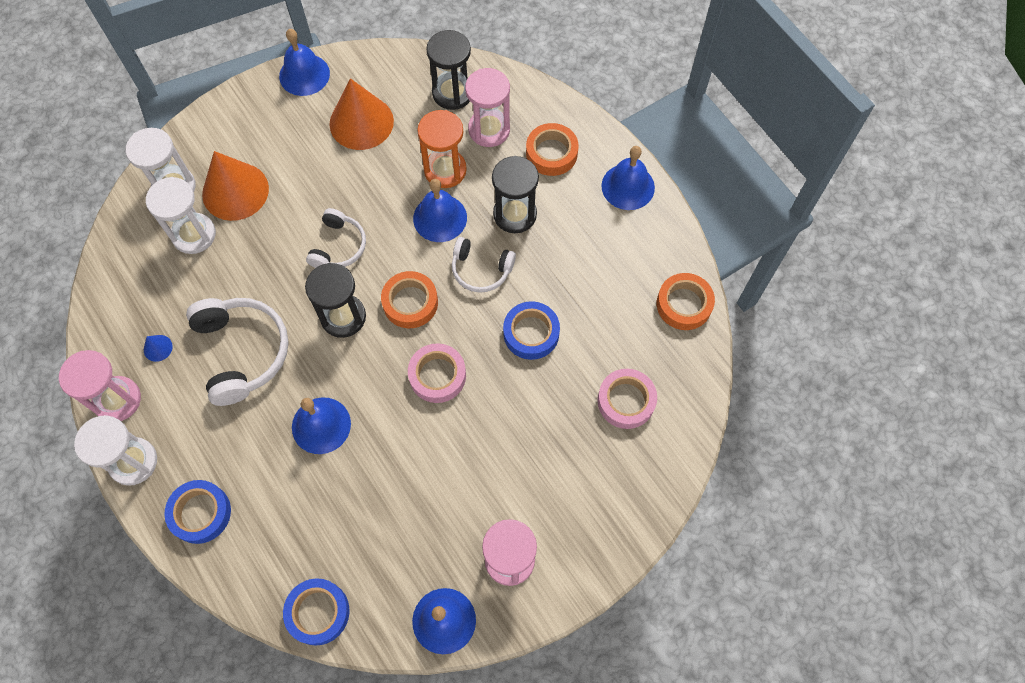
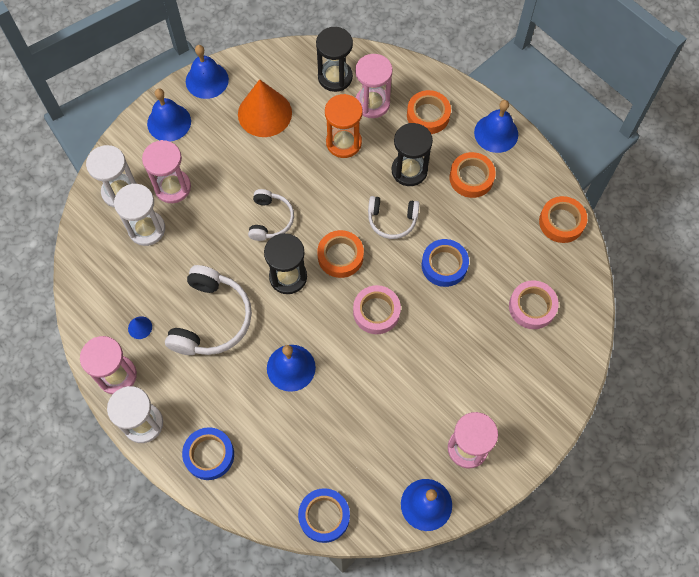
camera: 10 degrees left, 0 degrees up
white headphones [186,298,289,406] -> white headphones turned 45 degrees clockwise [165,265,252,355]
orange cone [202,151,269,221] -> pink hourglass [142,140,191,203]
blue bell [413,179,467,242] -> blue bell moved to [147,88,191,142]
none -> orange tape [449,152,496,198]

